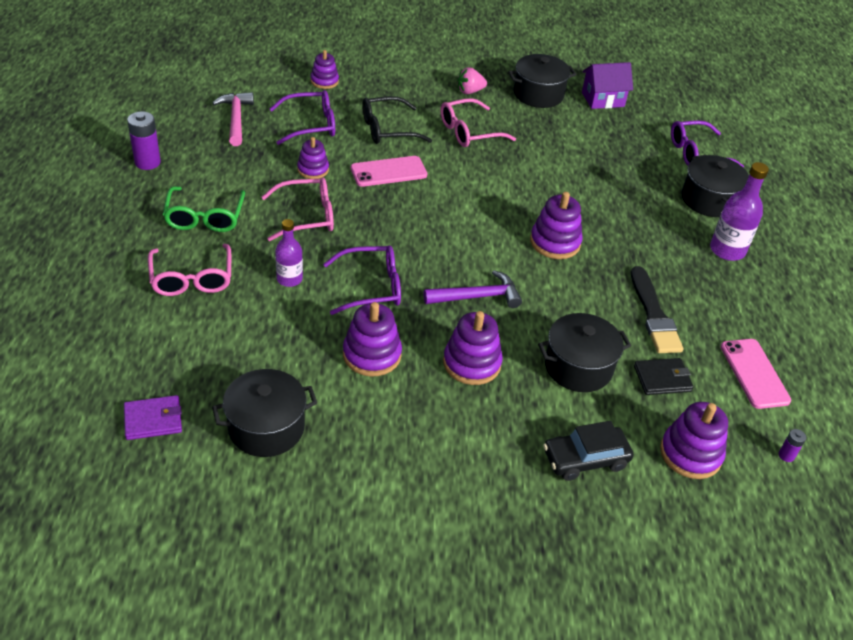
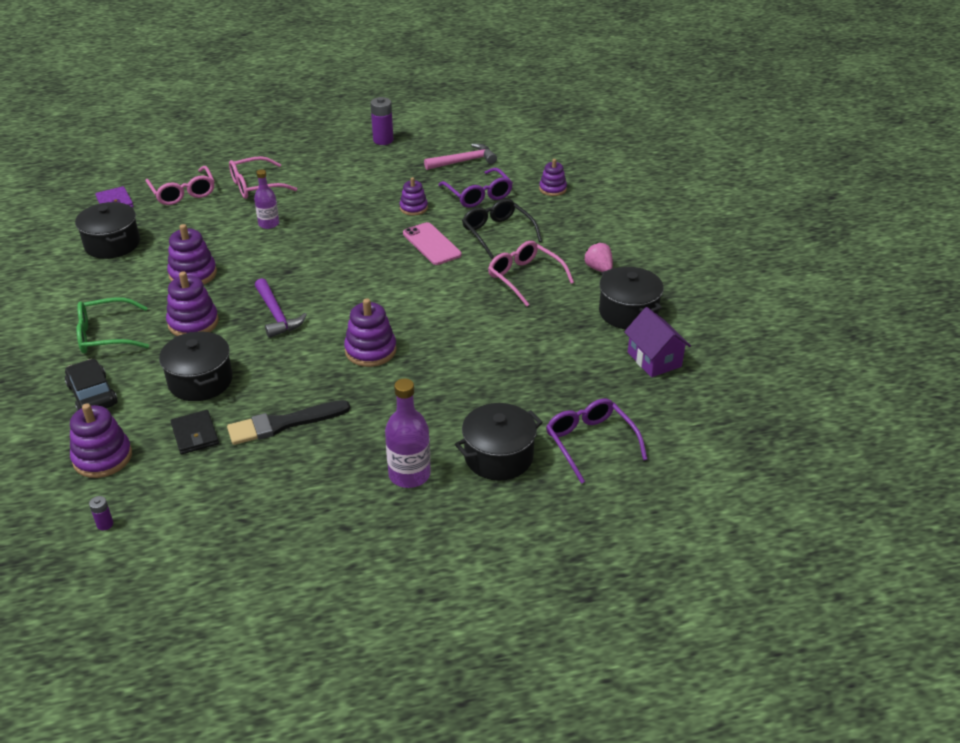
camera: 80 degrees right, 5 degrees down
green glasses [163,186,245,232] -> green glasses moved to [77,297,149,353]
pink glasses [261,177,334,241] -> pink glasses moved to [145,166,214,205]
purple glasses [323,246,401,315] -> none
pink phone [721,339,791,409] -> none

